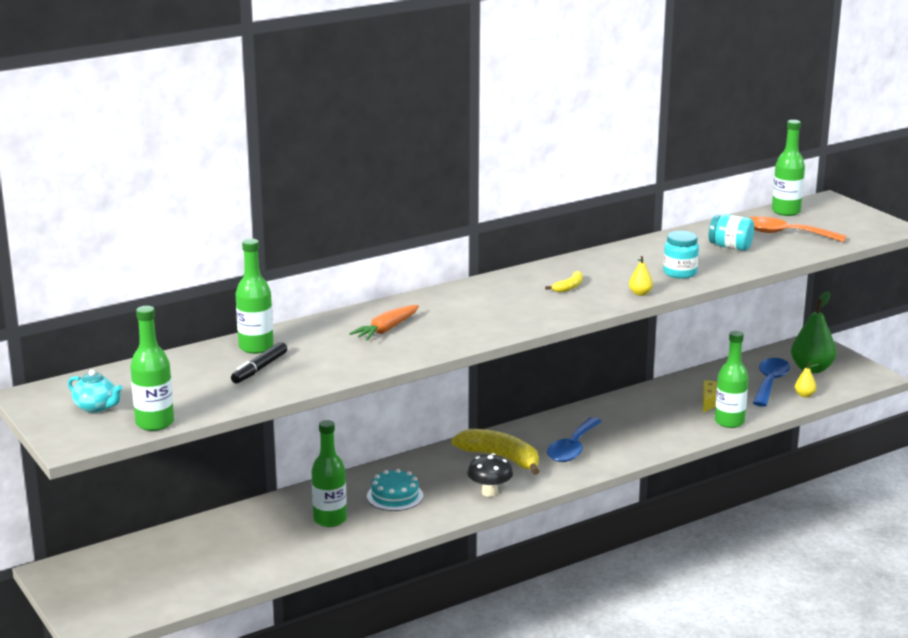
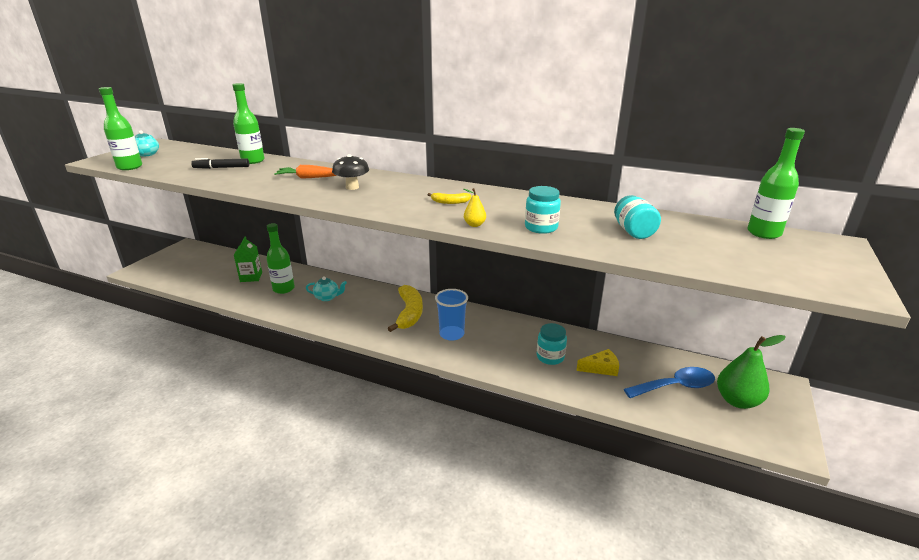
camera: 55 degrees right, 5 degrees up
turquoise cake [367,469,423,511] -> turquoise teapot [306,276,347,301]
black mushroom [467,453,513,497] -> black mushroom moved to [332,154,369,190]
blue spoon [547,417,602,462] -> blue cup [435,289,468,341]
green bottle [715,331,748,428] -> none
orange spoon [749,216,846,242] -> none
yellow pear [795,362,819,397] -> none
none -> green carton [234,236,262,282]
none -> turquoise jar [537,323,567,365]

